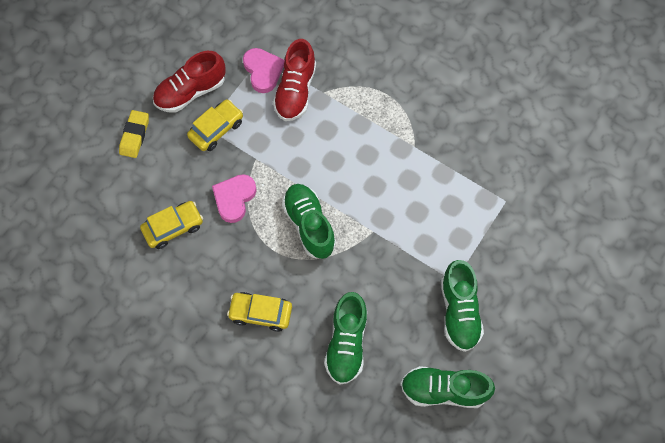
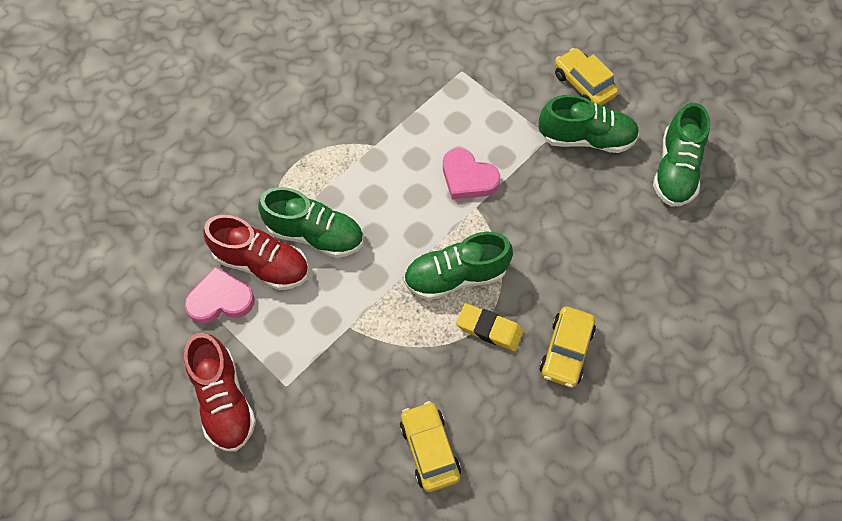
camera: 80 degrees left, 5 degrees down
yellow eraser [119,110,149,158] -> yellow eraser moved to [456,303,523,351]
yellow car [187,99,243,151] -> yellow car moved to [555,48,619,105]
pink heart [212,174,257,223] -> pink heart moved to [443,148,500,199]
green shoe [324,292,367,384] -> green shoe moved to [258,187,363,258]

